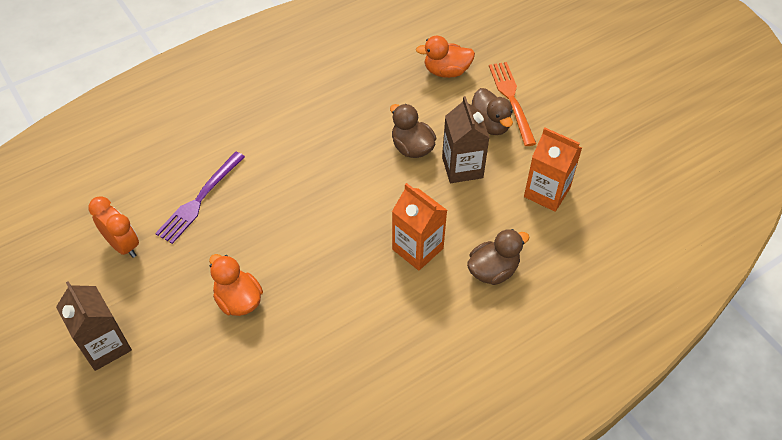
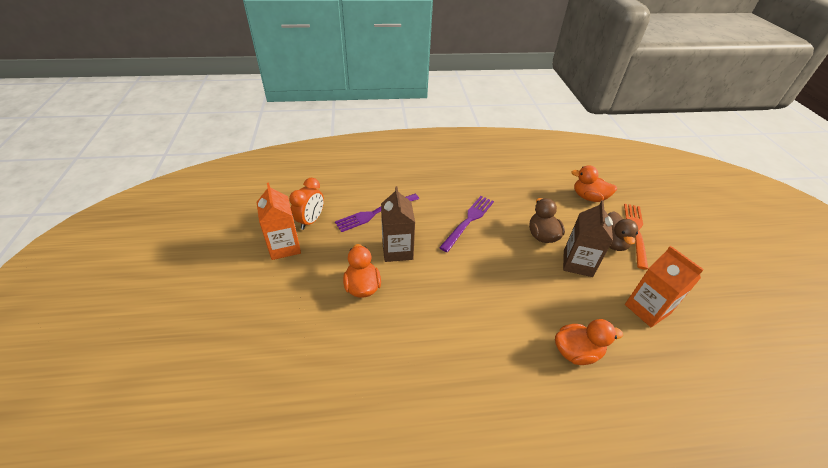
camera: 25 degrees right, 10 degrees down
brown carton [56,281,132,371] -> brown carton moved to [381,186,415,262]
orange clock [88,196,139,258] -> orange clock turned 45 degrees clockwise [289,178,324,230]
orange carton [392,183,447,271] -> orange carton moved to [256,182,301,260]
brown duck [467,229,530,285] -> orange duck [555,319,623,365]
none -> purple fork [439,196,494,252]

